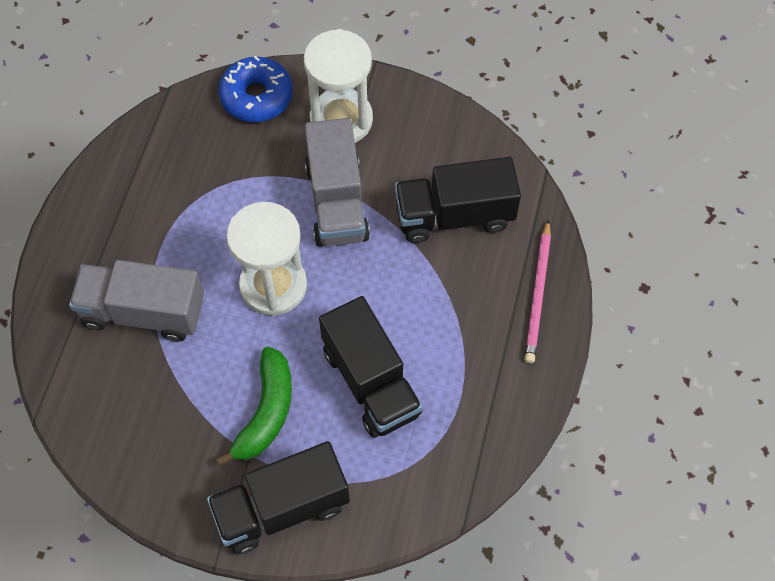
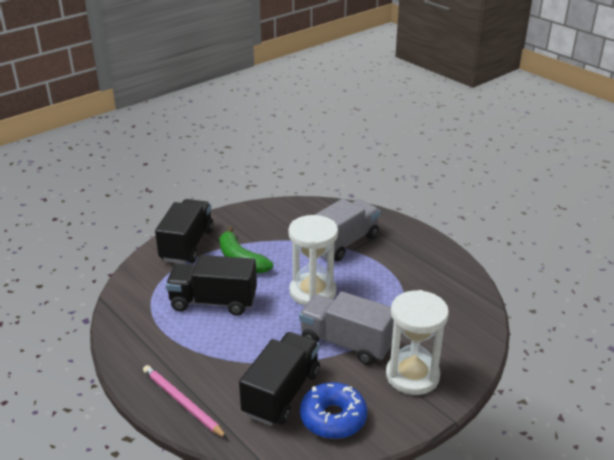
camera: 125 degrees right, 30 degrees down
blue donut [218,56,293,122] -> blue donut moved to [300,382,367,439]

